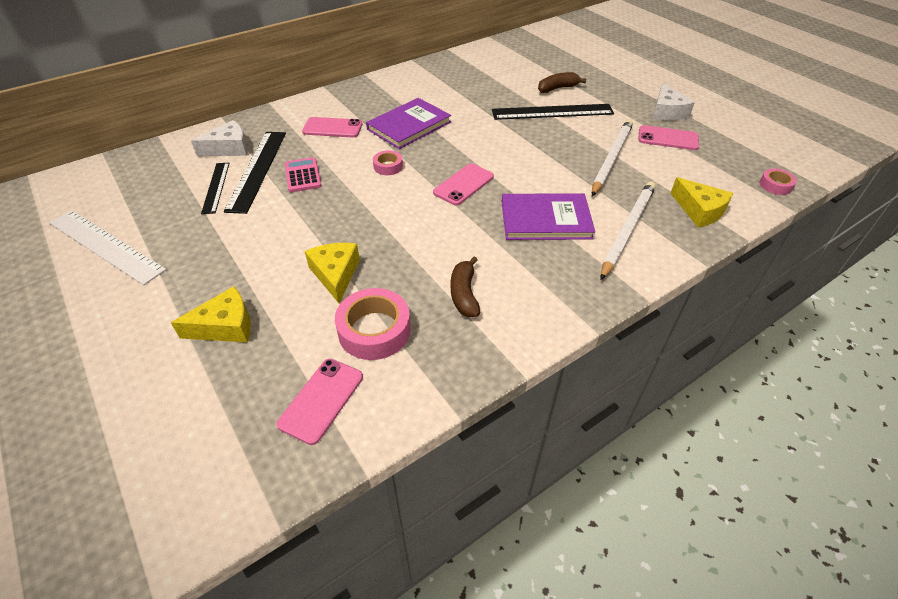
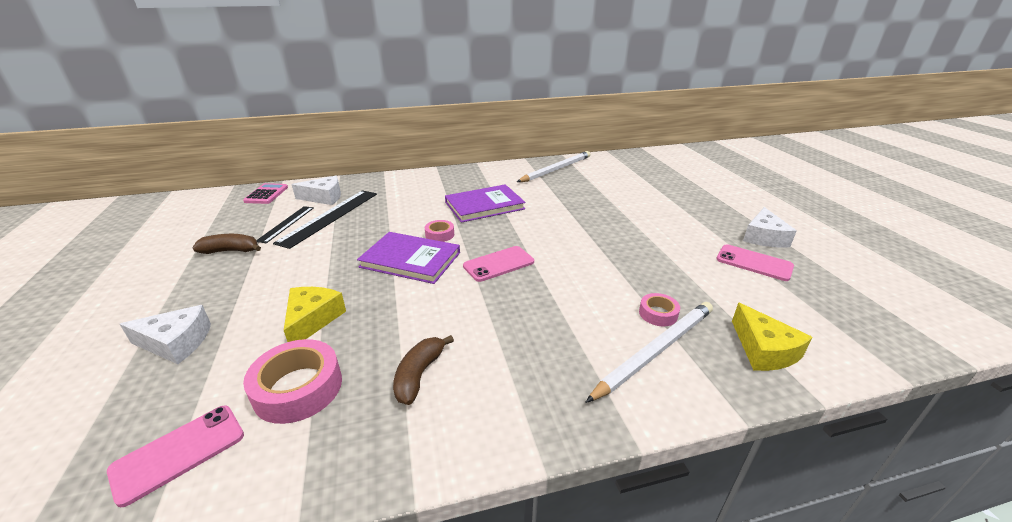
camera: 20 degrees right, 15 degrees down
white ruler [49,210,166,285] -> none
yellow cheese [171,286,251,342] -> white cheese [120,305,211,364]
pink calculator [285,157,322,192] -> pink calculator moved to [243,183,288,204]
pink phone [302,117,363,138] -> none
black ruler [492,104,614,120] -> none
purple book [502,193,595,240] -> purple book moved to [357,232,460,284]
brown banana [538,72,586,93] -> brown banana moved to [192,234,261,254]
white pencil [592,120,633,196] -> white pencil moved to [517,151,590,182]
pink tape [760,168,797,195] -> pink tape moved to [639,293,680,327]

